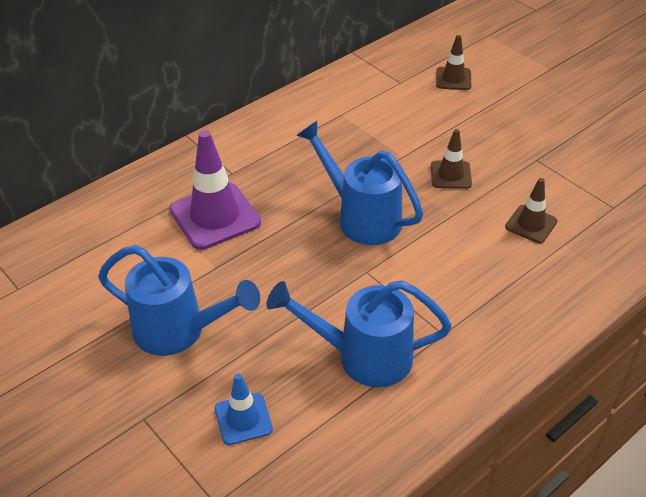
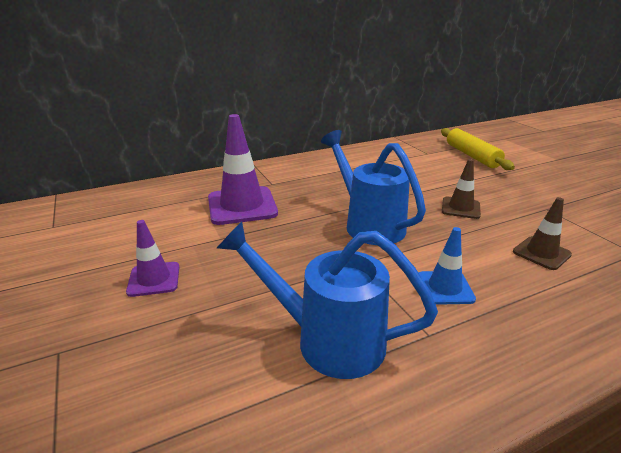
camera: 15 degrees right, 15 degrees down
blue watering can [98,245,260,356] -> purple traffic cone [126,220,179,297]
blue traffic cone [215,373,273,445] -> blue traffic cone moved to [418,227,476,305]
brown traffic cone [436,35,471,90] -> yellow rolling pin [441,128,515,170]

